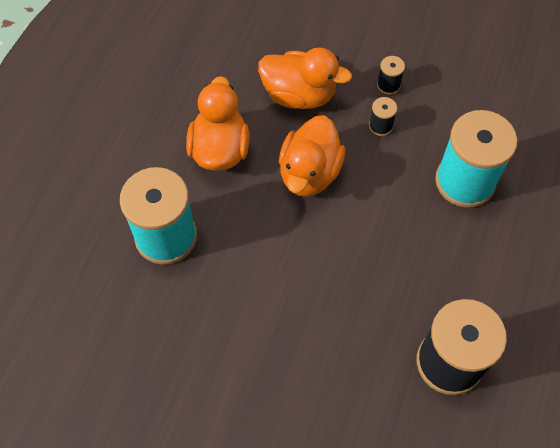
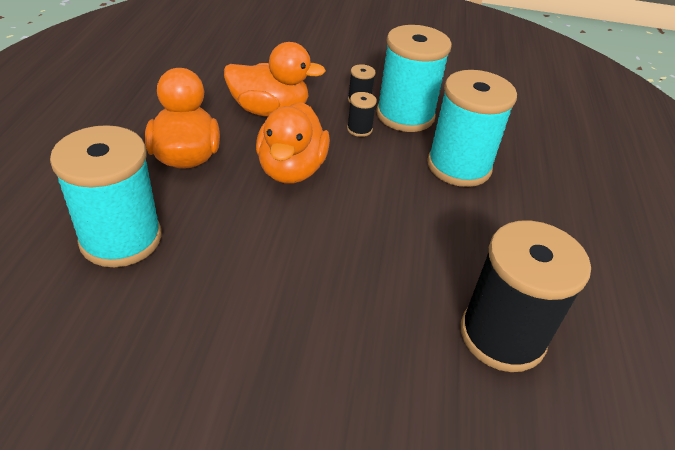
camera: 15 degrees left, 20 degrees down
none -> turquoise spool [376,25,452,132]

